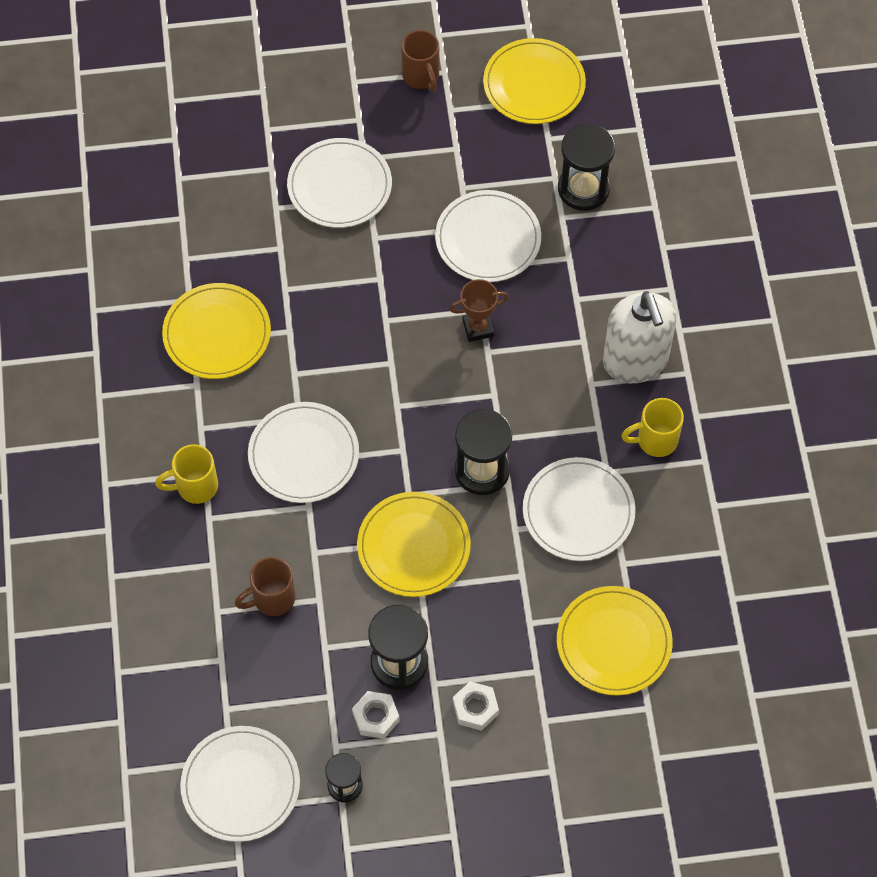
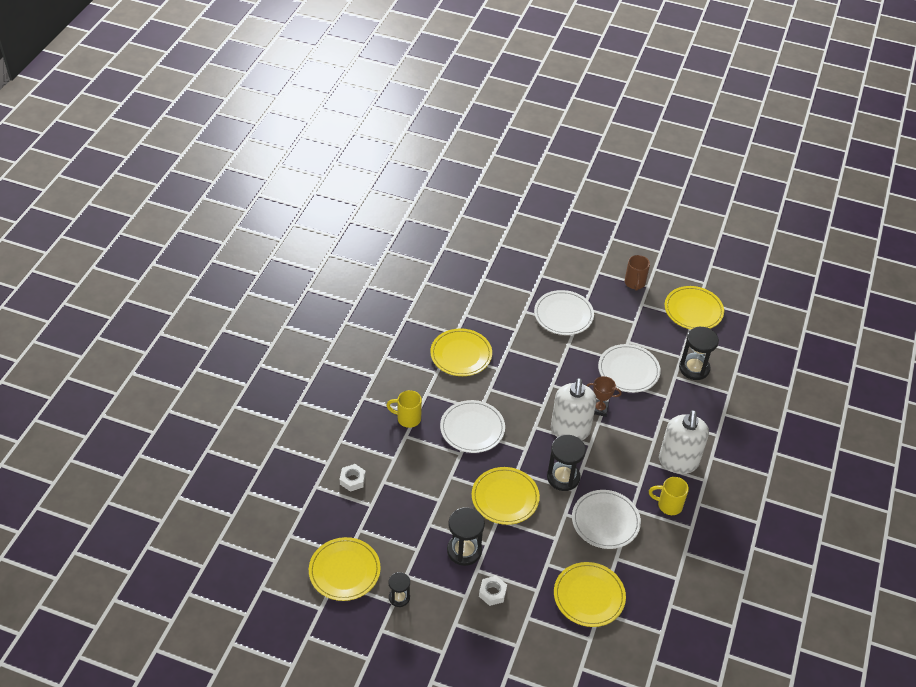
camera: 25 degrees right, 15 degrees down
white plate [180,726,300,842] -> yellow plate [309,537,381,601]
brown mug [235,557,296,616] -> none
white nut [352,691,400,739] -> white nut moved to [340,464,366,492]
none -> white soap dispenser [551,378,597,440]

